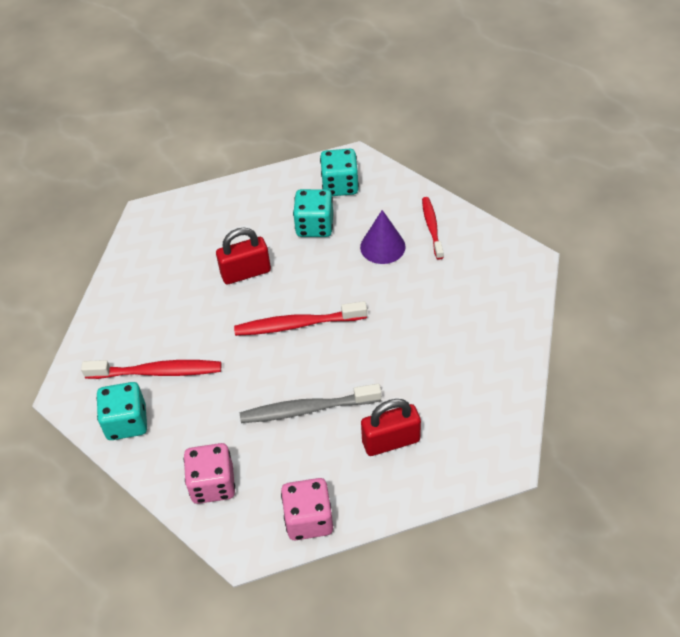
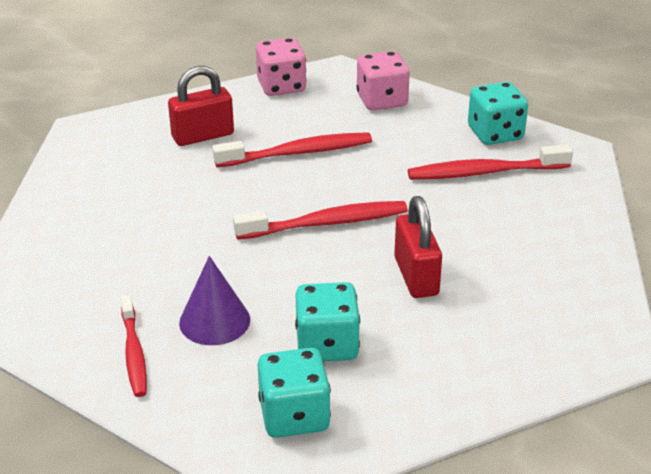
camera: 170 degrees right, 15 degrees down
red padlock [216,227,271,284] -> red padlock turned 75 degrees counterclockwise [394,196,442,298]
grey toothbrush [240,384,382,423] -> red toothbrush [212,132,372,167]

